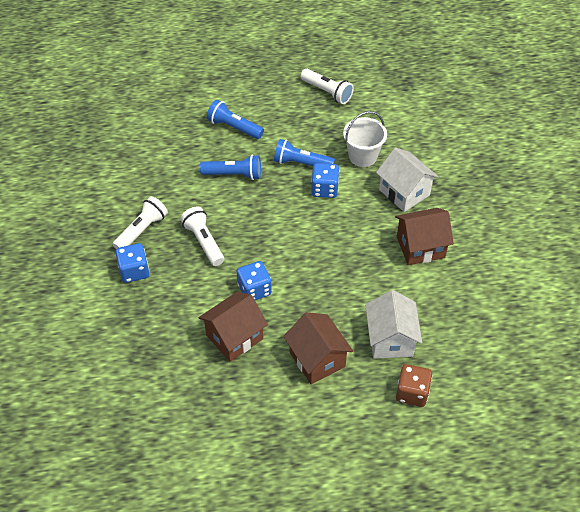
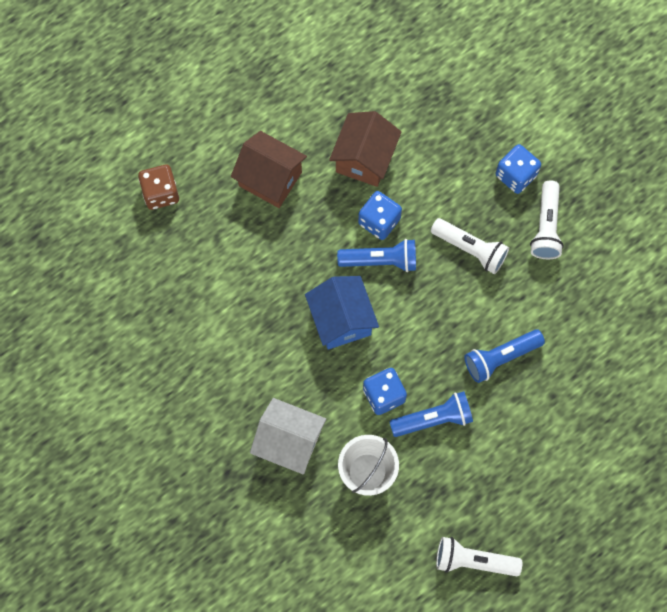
camera: 150 degrees right, 20 degrees up
blue flashlight [207,100,264,139] -> blue flashlight moved to [337,239,416,272]
white house [365,290,422,359] -> none
brown house [395,208,454,265] -> none
none -> blue house [305,276,379,349]

